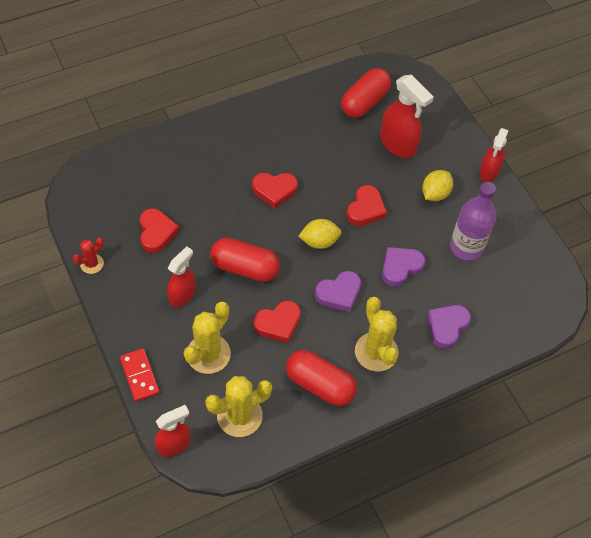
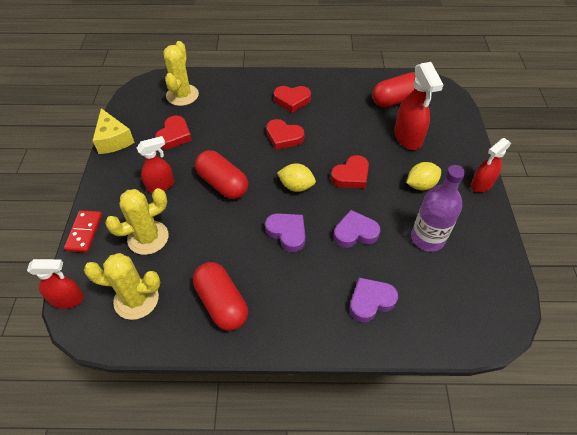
camera: 30 degrees right, 5 degrees down
red cactus [73,237,104,274] -> yellow cheese [92,108,135,154]
red heart [253,300,301,343] -> red heart moved to [274,86,311,113]
purple heart [315,271,361,312] -> purple heart turned 135 degrees counterclockwise [265,213,305,252]
yellow cactus [355,297,398,372] -> yellow cactus moved to [163,41,199,106]

